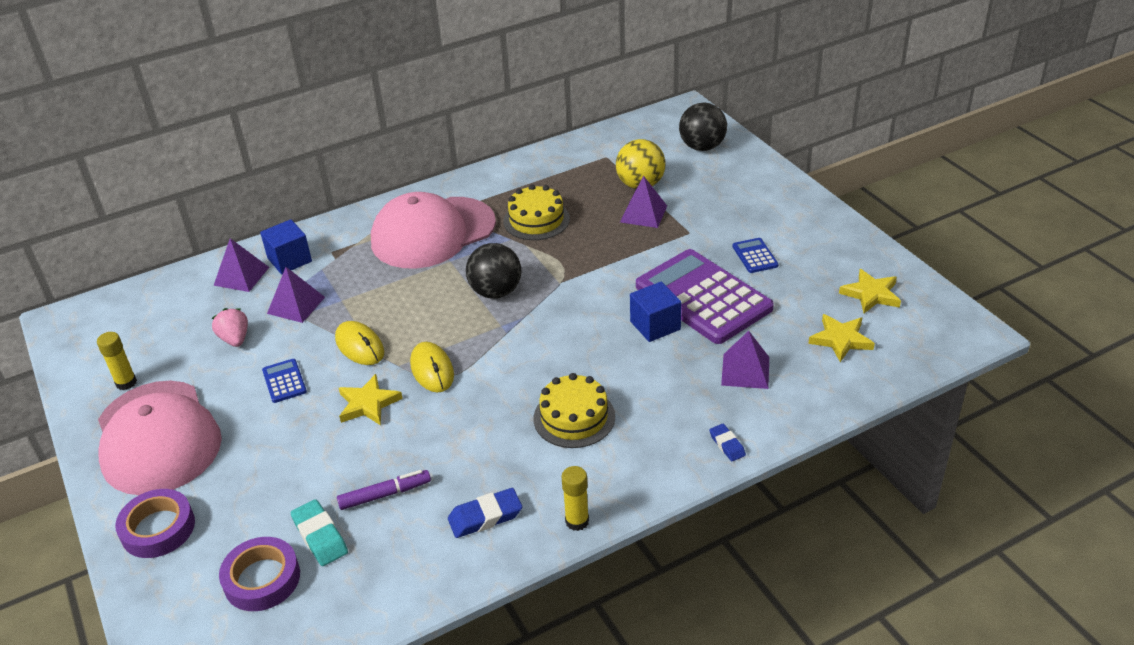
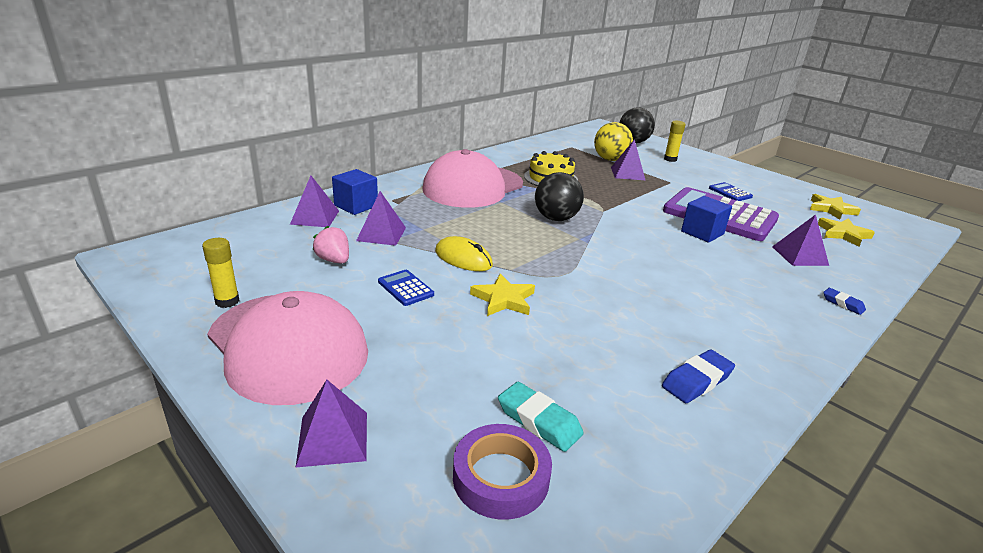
camera: 20 degrees left, 10 degrees down
purple tape [115,489,195,558] -> purple pyramid [295,380,367,468]
purple marker [337,470,431,510] -> none
yellow mouse [410,342,454,392] -> none
yellow cake [534,373,615,448] -> none
yellow glue stick [561,466,589,531] -> yellow glue stick moved to [664,121,686,162]

